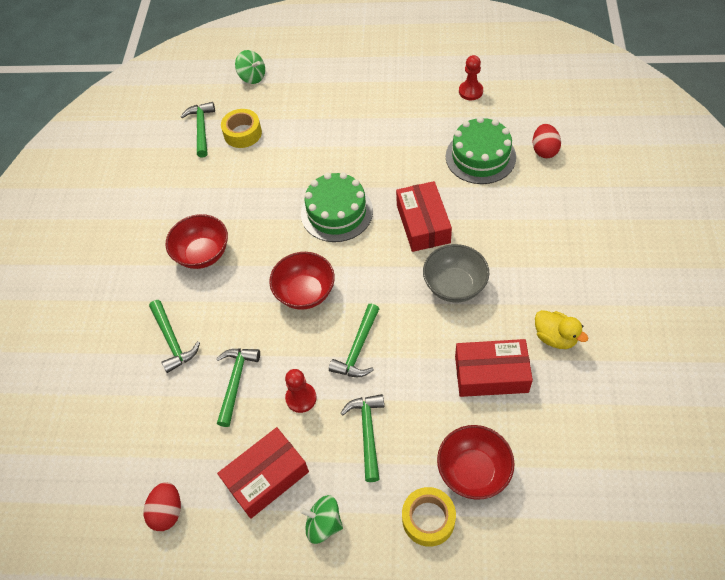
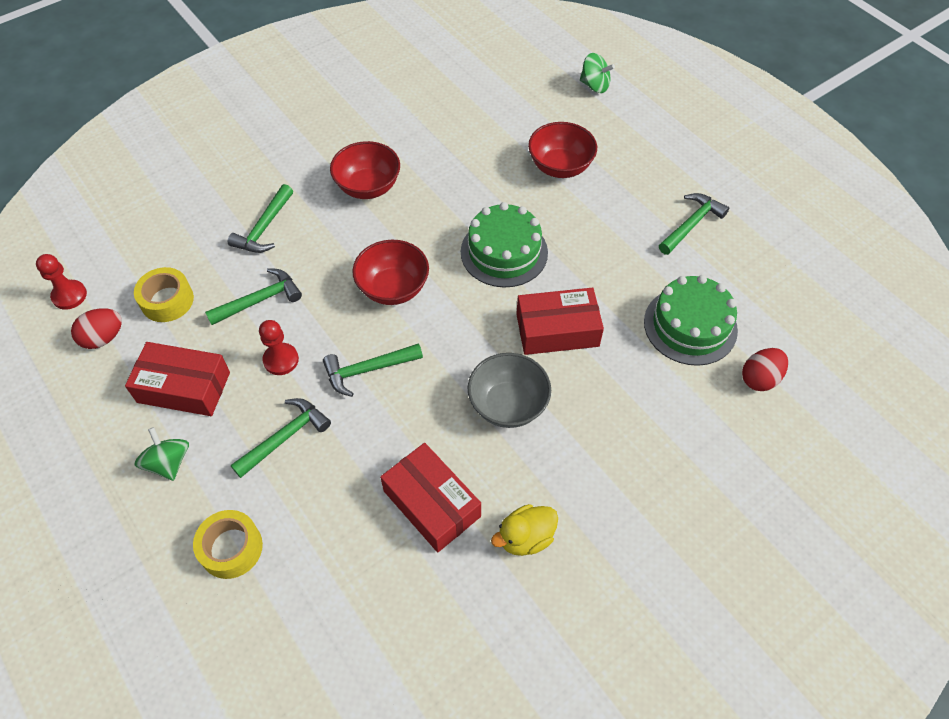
camera: 45 degrees right, 0 degrees up
green hammer [181,102,215,158] -> green hammer moved to [659,193,729,255]
yellow tape [221,109,262,148] -> yellow tape moved to [134,267,194,322]
green spinning top [235,50,265,84] -> green spinning top turned 60 degrees counterclockwise [580,53,615,93]
red box [396,181,452,252] -> red box turned 45 degrees clockwise [516,288,604,355]
red bowl [437,425,515,499] -> red bowl moved to [528,122,597,178]
red pawn [459,55,483,100] -> red pawn moved to [36,254,87,310]
yellow duck [535,310,588,349] -> yellow duck turned 60 degrees clockwise [491,504,558,556]

